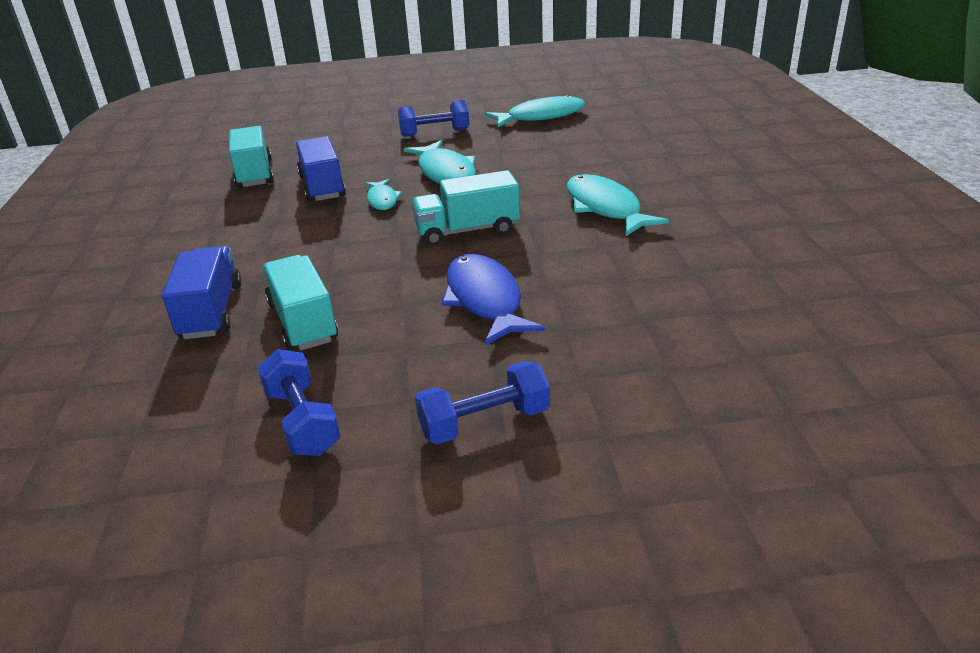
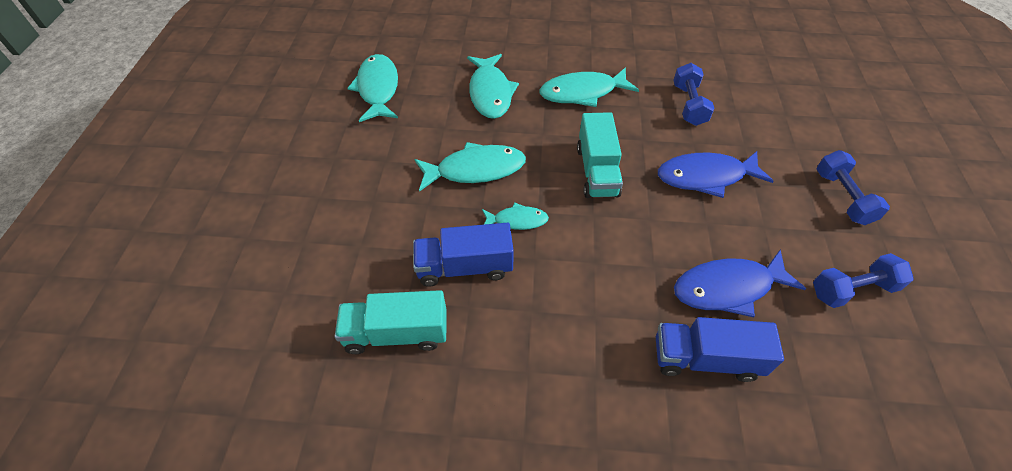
camera: 80 degrees left, 20 degrees up
turquoise truck [263,255,338,350] -> blue fish [674,250,806,317]
blue dumbbell [398,100,469,137] -> blue dumbbell moved to [673,63,715,126]
none -> turquoise fish [467,54,519,119]

